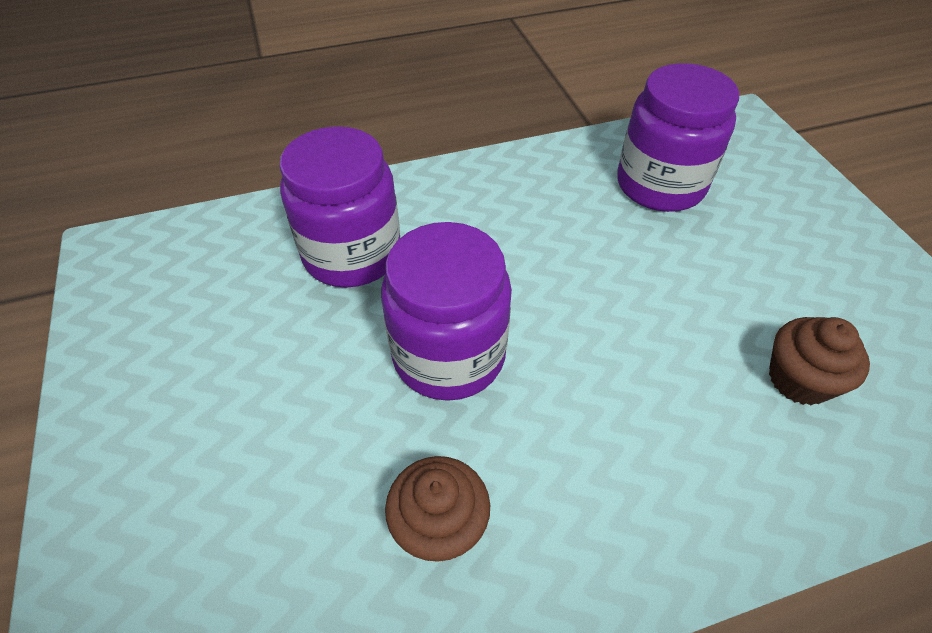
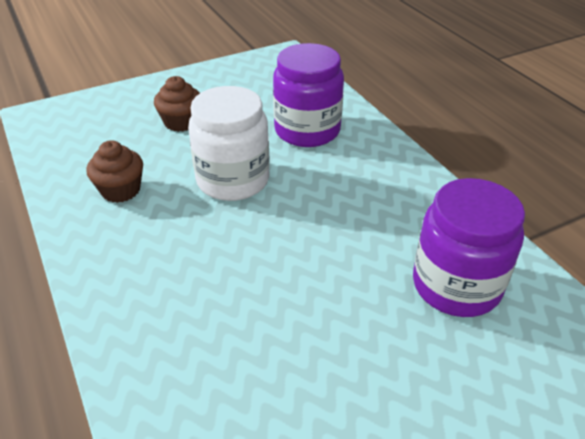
camera: 80 degrees right, 10 degrees down
purple jar [381,222,512,401] -> white jar [188,86,270,201]
brown cupcake [769,317,870,405] -> brown cupcake moved to [154,76,200,132]

